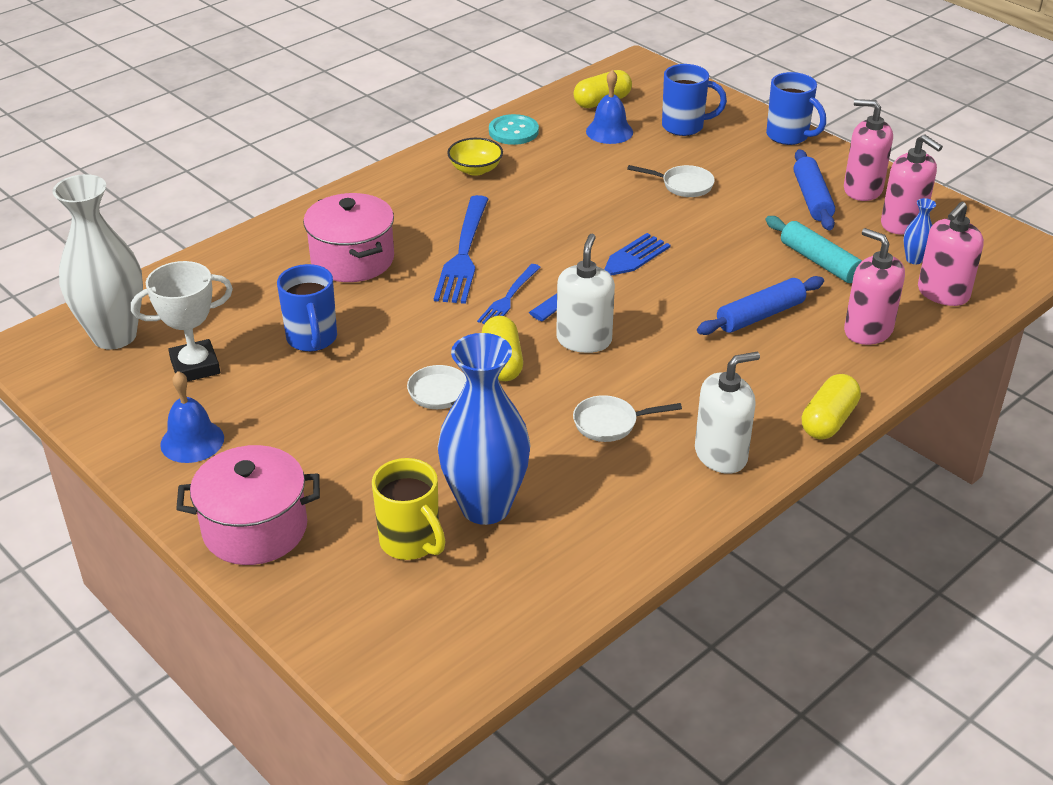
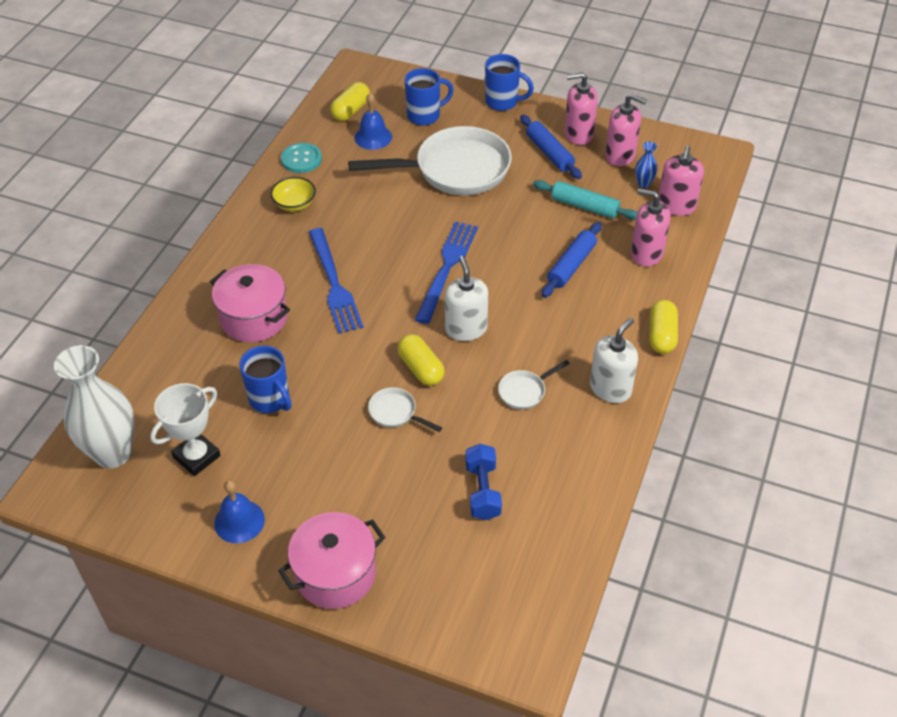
camera: 25 degrees left, 10 degrees up
yellow mug [372,458,446,560] -> none
blue vase [438,333,531,525] -> blue dumbbell [465,444,502,520]
blue fork [477,264,541,324] -> none
white pan [627,165,715,197] -> white pan [348,126,512,195], size x2.37

